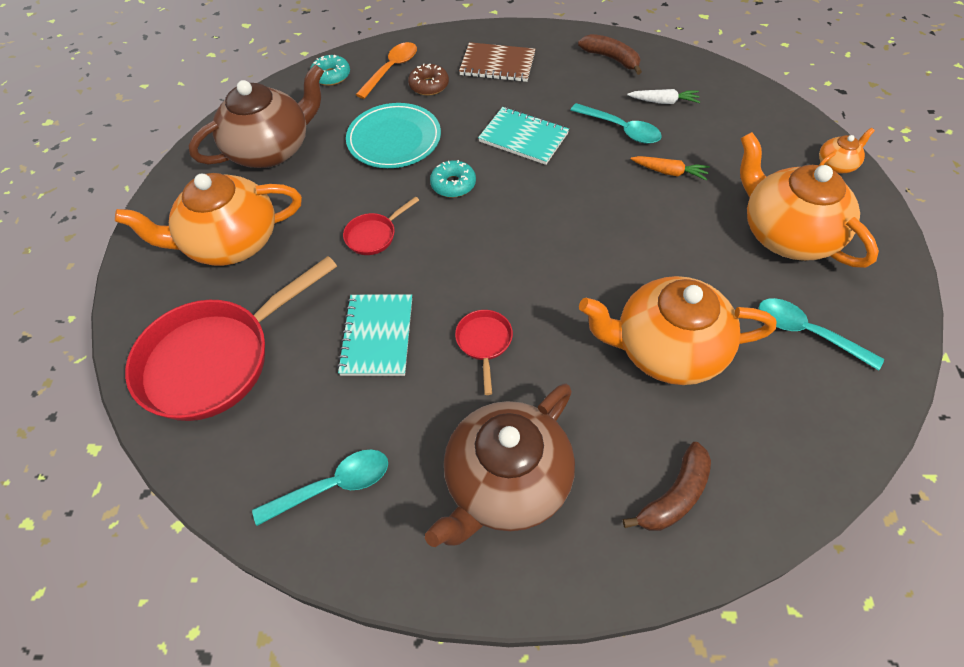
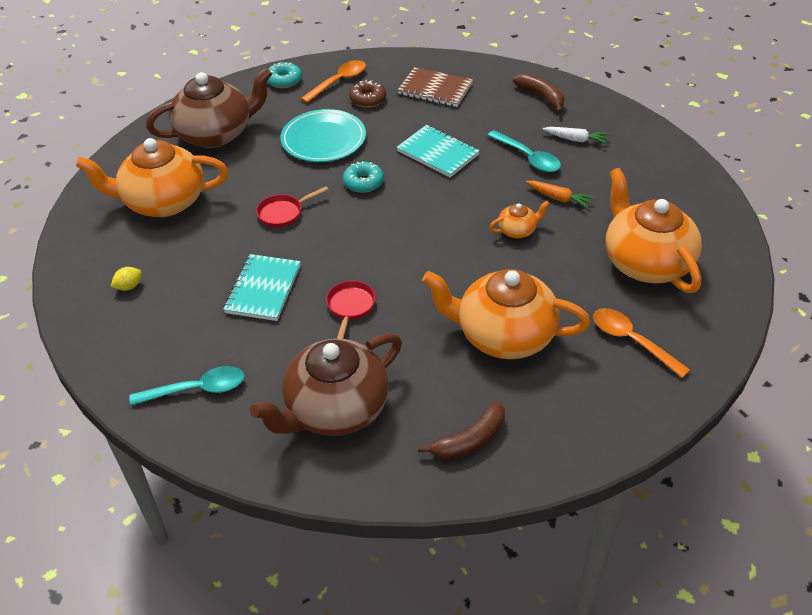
camera: 10 degrees right, 10 degrees down
red pan [125,256,337,421] -> yellow lemon [111,267,142,291]
turquoise spoon [759,298,884,371] -> orange spoon [593,308,690,378]
orange teapot [819,128,875,173] -> orange teapot moved to [489,201,550,238]

